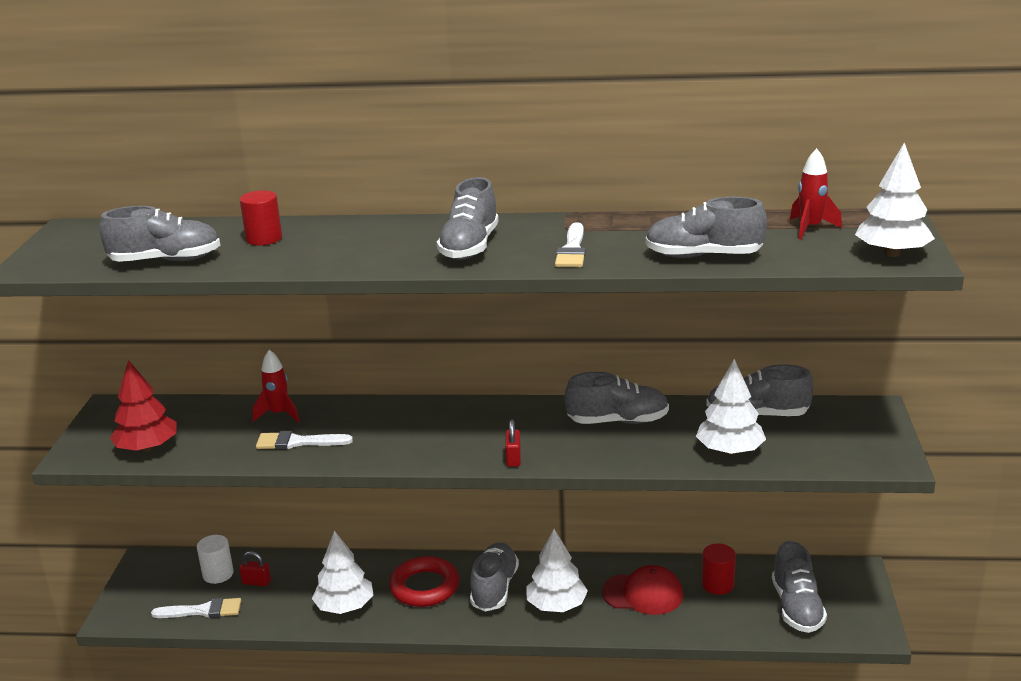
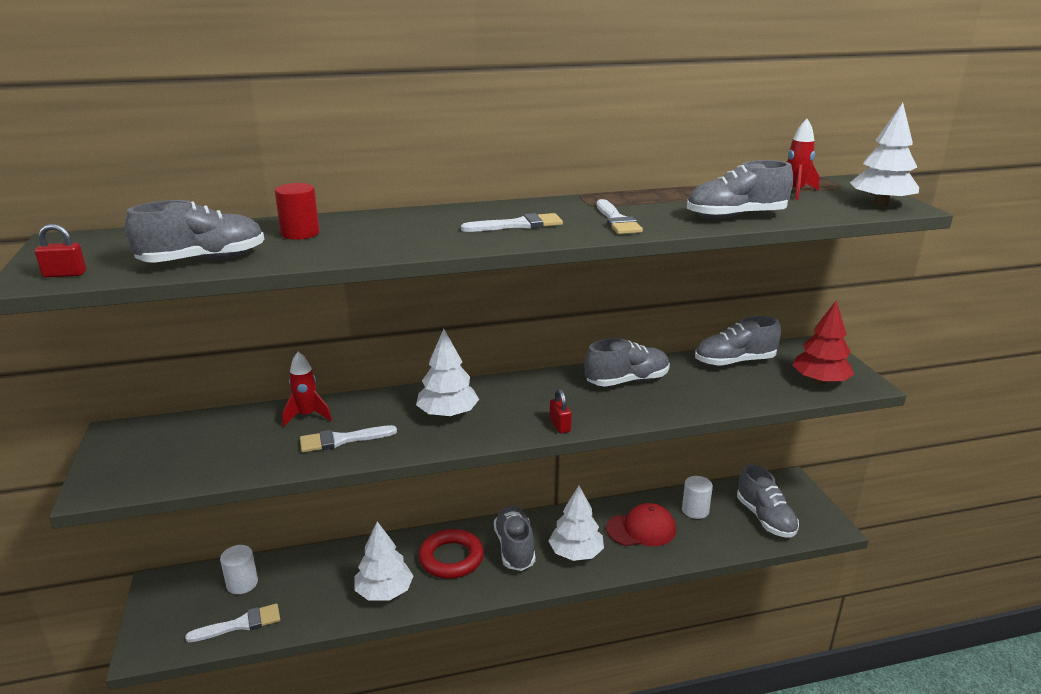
camera: 20 degrees left, 0 degrees up
red tree [110,360,177,452] -> red tree moved to [792,300,854,384]
red padlock [239,551,271,586] -> red padlock moved to [35,224,86,277]
grey shoe [437,177,499,260] -> white brush [461,213,563,232]
white tree [696,359,766,455] -> white tree moved to [416,329,479,418]
red cylinder [702,543,736,595] -> white cylinder [682,476,713,519]

